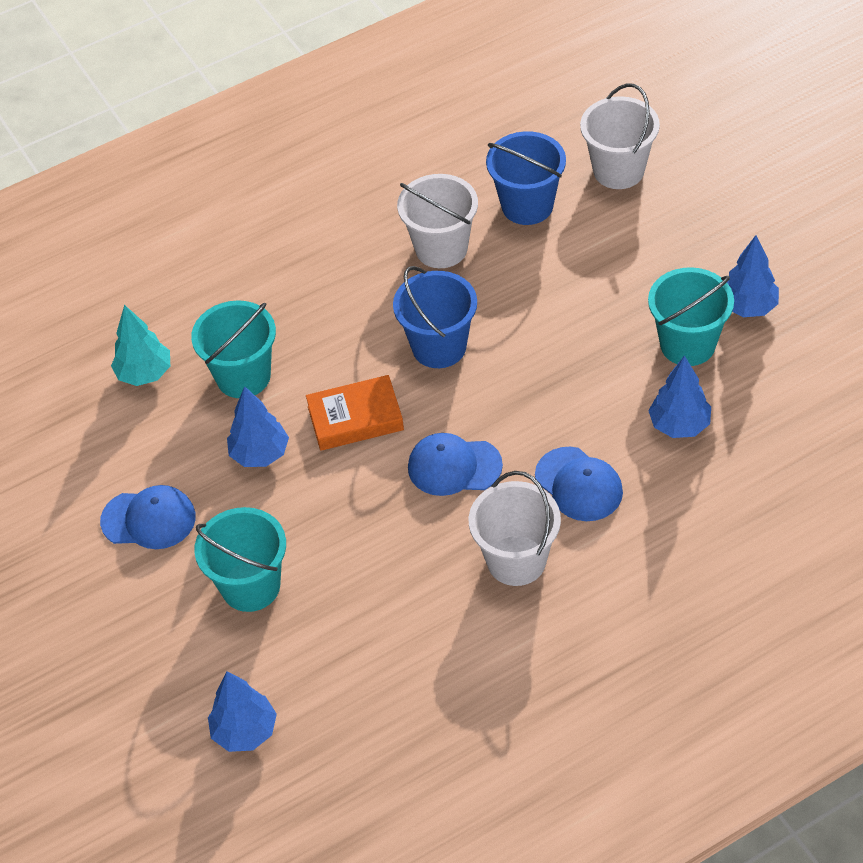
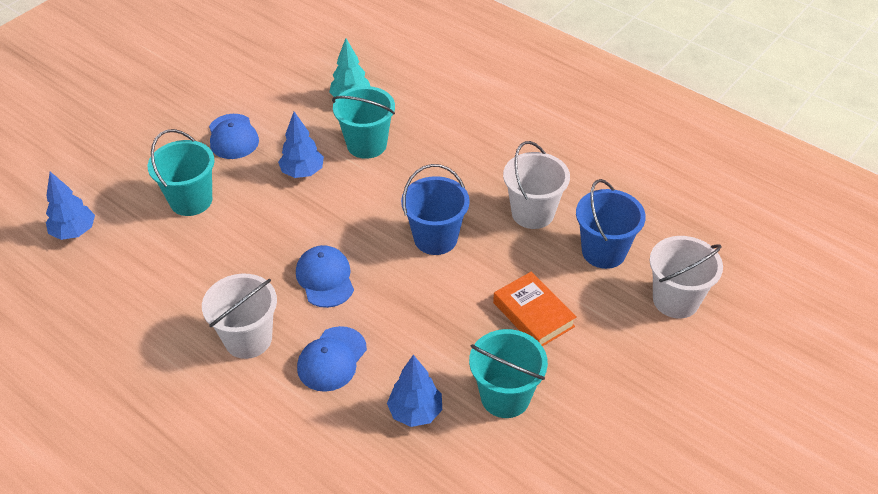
camera: 65 degrees right, 5 degrees down
orange book [306,375,404,451] -> orange book moved to [493,272,576,346]
blue tree [727,235,779,317] -> none

